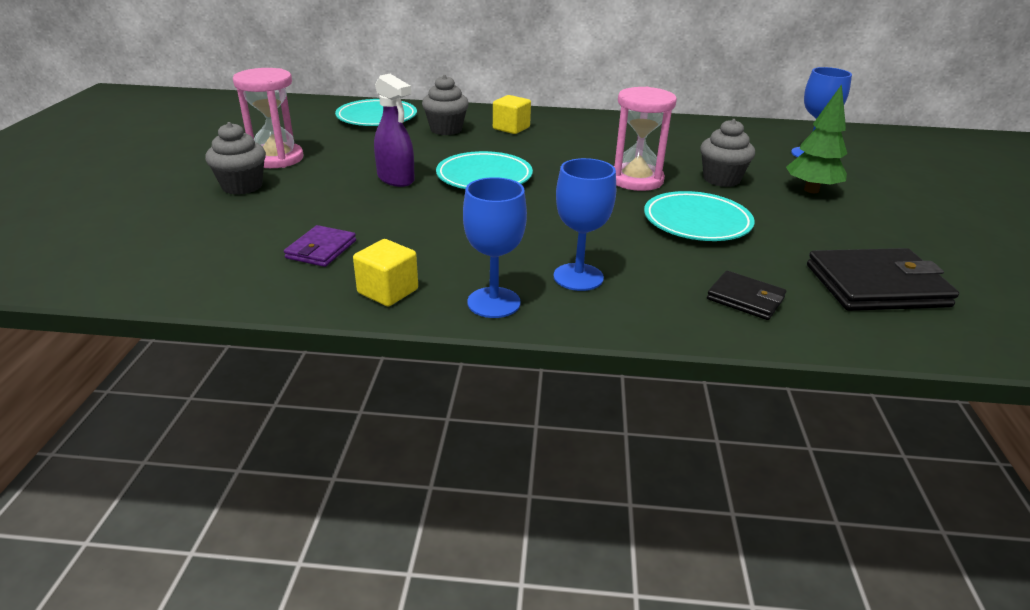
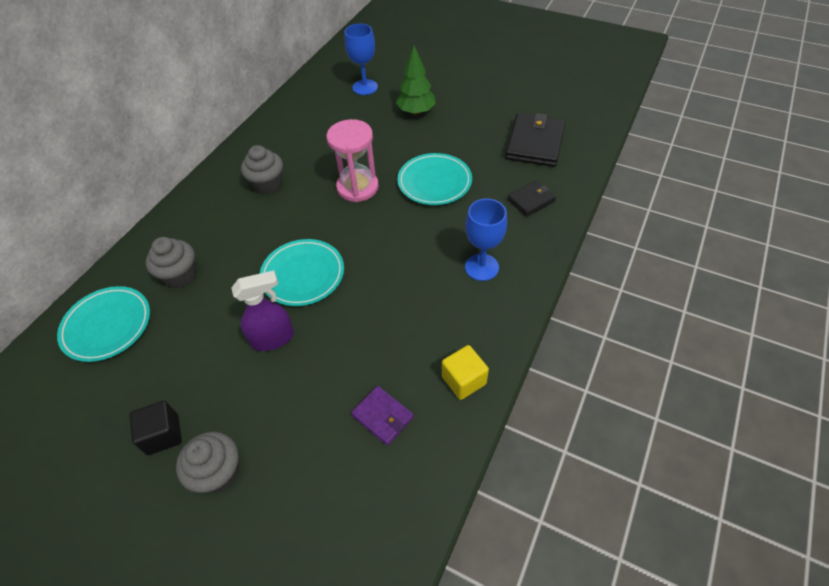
camera: 65 degrees left, 20 degrees up
pink hourglass [233,68,304,168] -> black cube [130,401,182,455]
blue goblet [463,177,527,318] -> none
yellow cube [493,95,531,134] -> none
grey cupcake [700,119,755,187] -> grey cupcake moved to [241,145,283,195]

